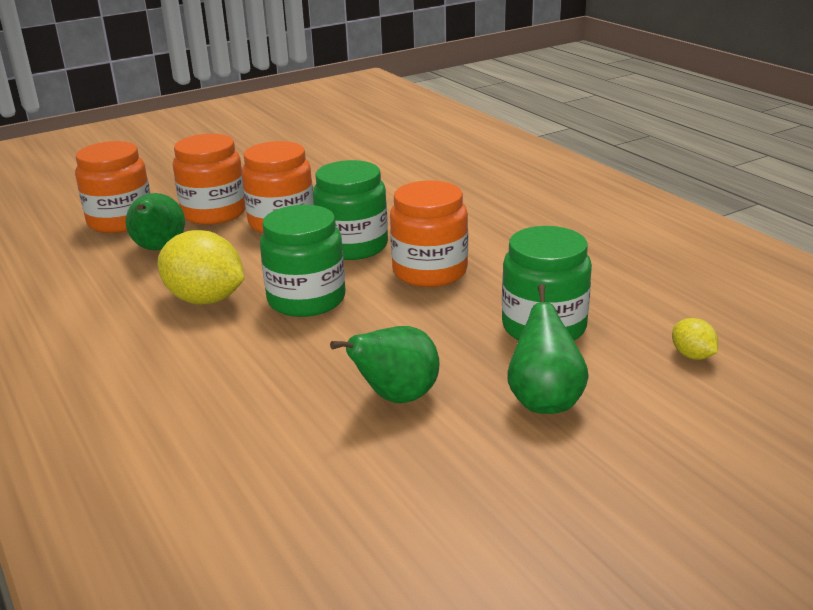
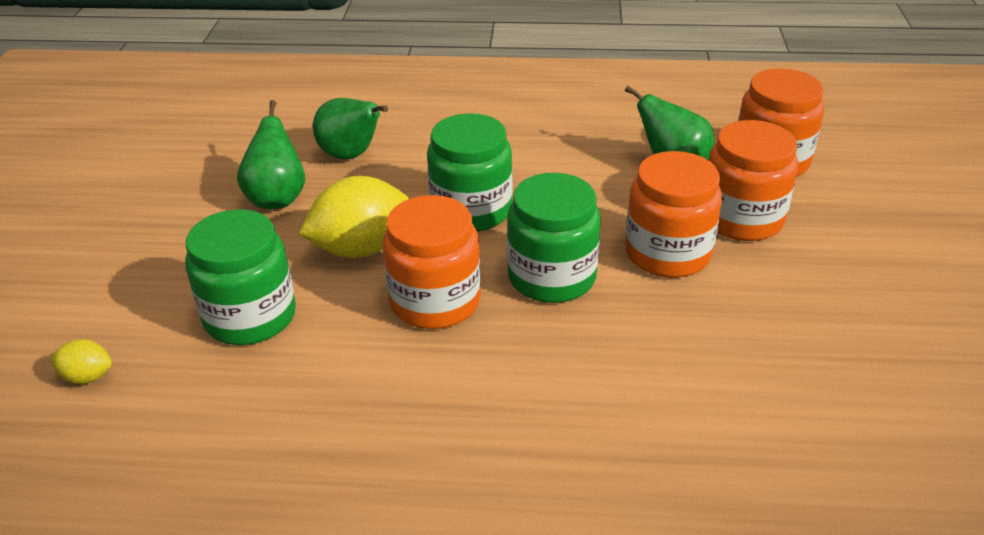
camera: 125 degrees right, 10 degrees up
yellow lemon [158,230,245,304] -> yellow lemon moved to [298,176,409,258]
green pear [507,284,589,414] -> green pear moved to [313,98,388,159]

